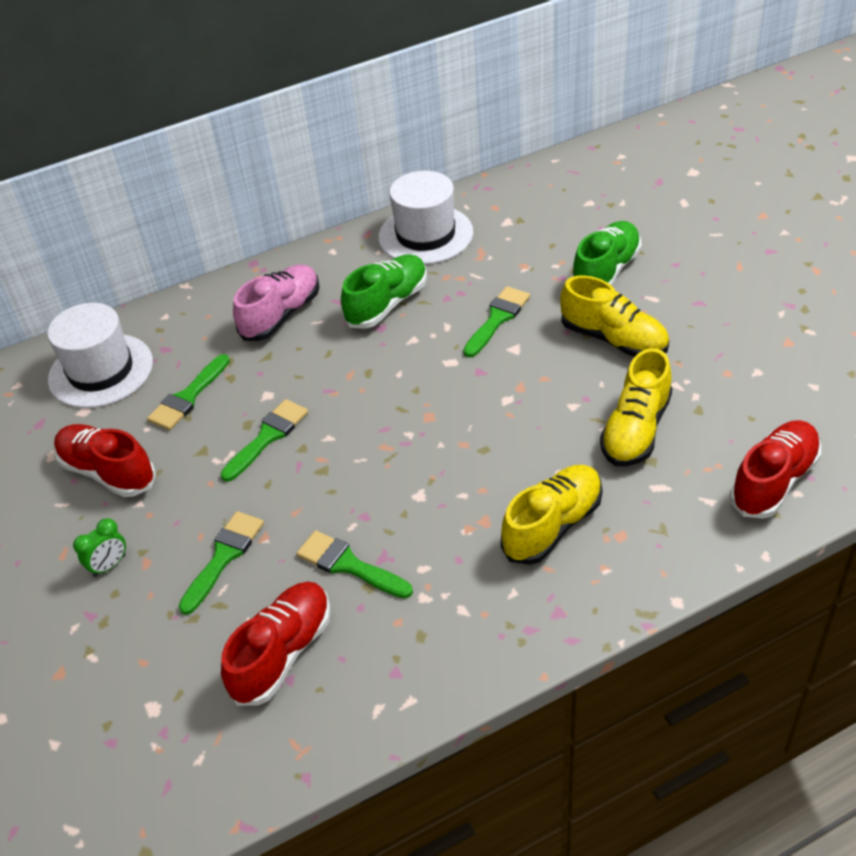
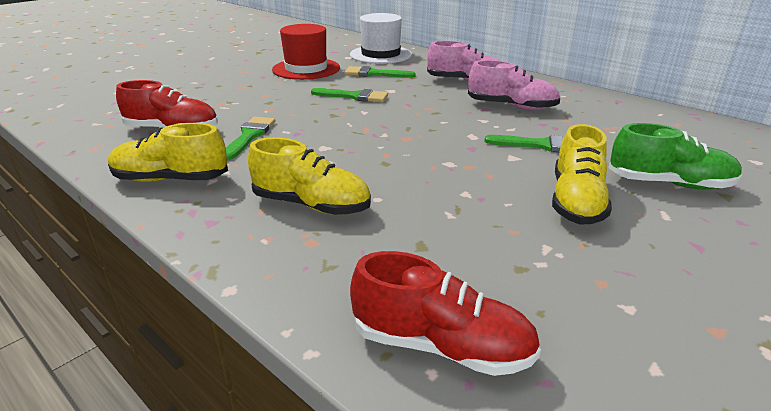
camera: 65 degrees right, 15 degrees down
red shoe [54,424,156,497] -> red hat [272,24,340,80]
green clock [73,518,126,577] -> none
green brush [178,511,264,615] -> none
green shoe [341,254,427,329] -> pink shoe [468,60,560,110]
white hat [378,171,473,265] -> none
yellow shoe [600,348,672,466] -> yellow shoe moved to [108,123,228,182]

